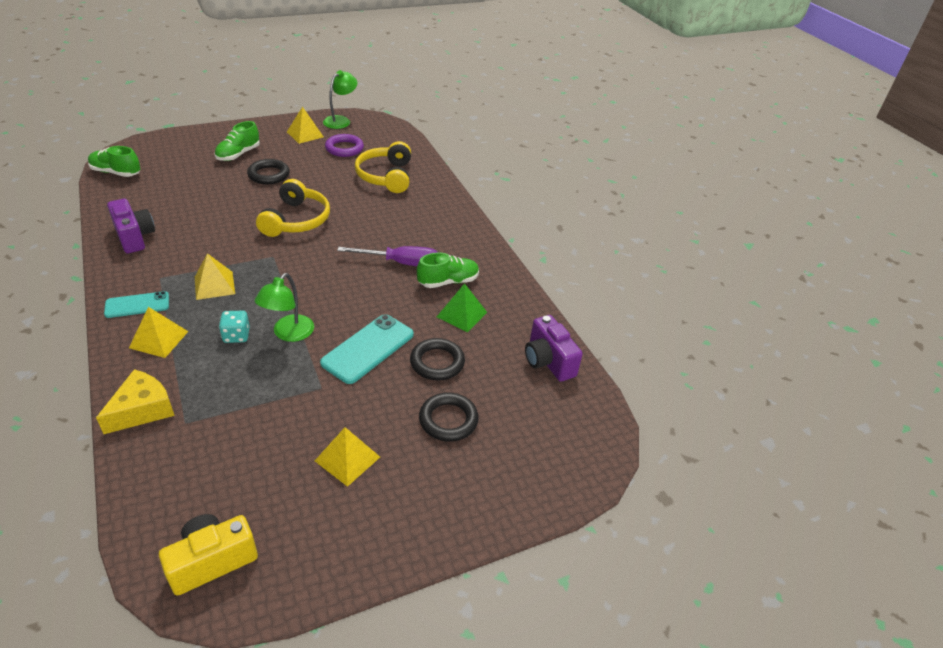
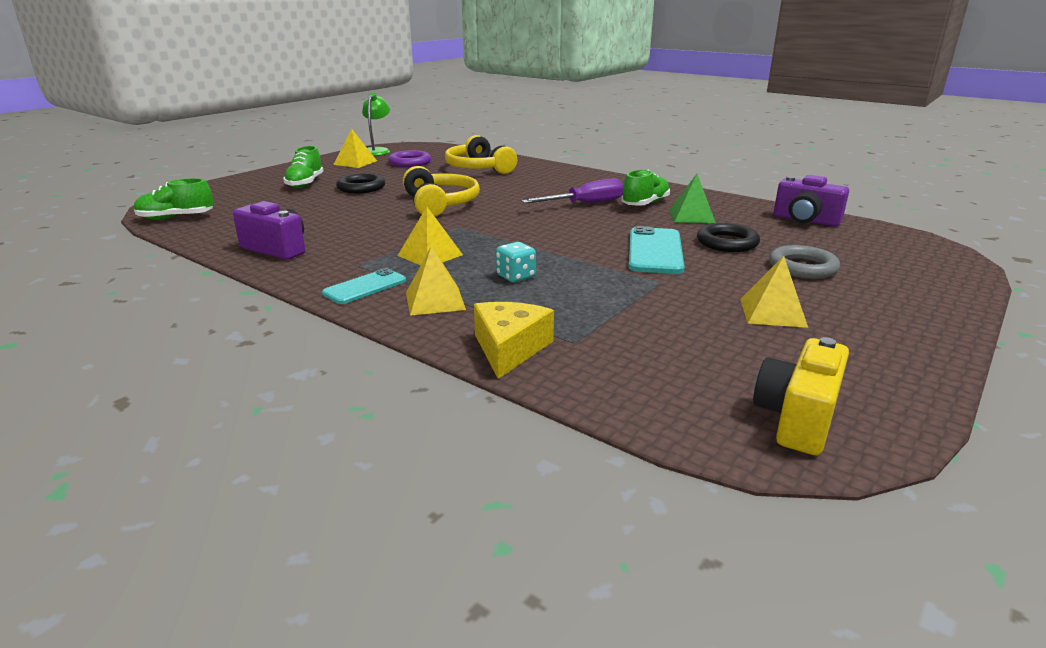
camera: 25 degrees left, 15 degrees down
green lamp [255,273,314,342] -> none
black ring [419,393,479,442] -> grey ring [769,245,840,279]

